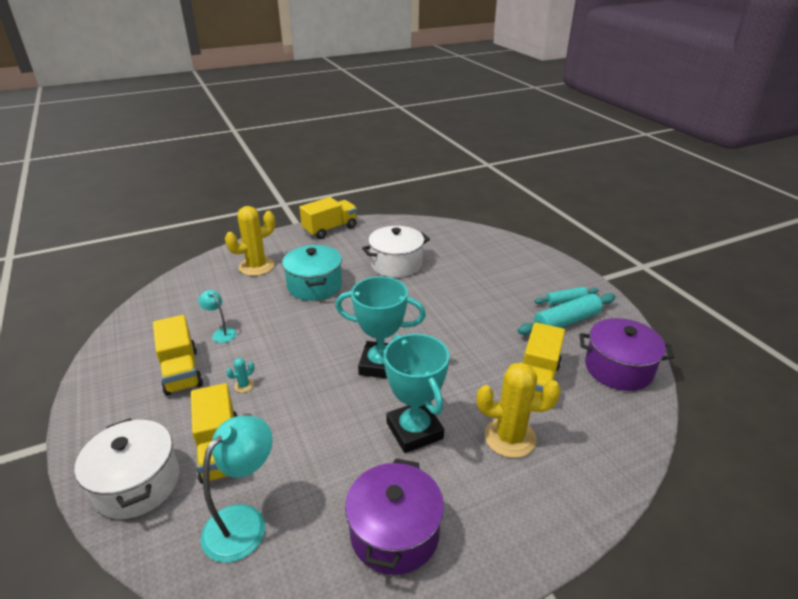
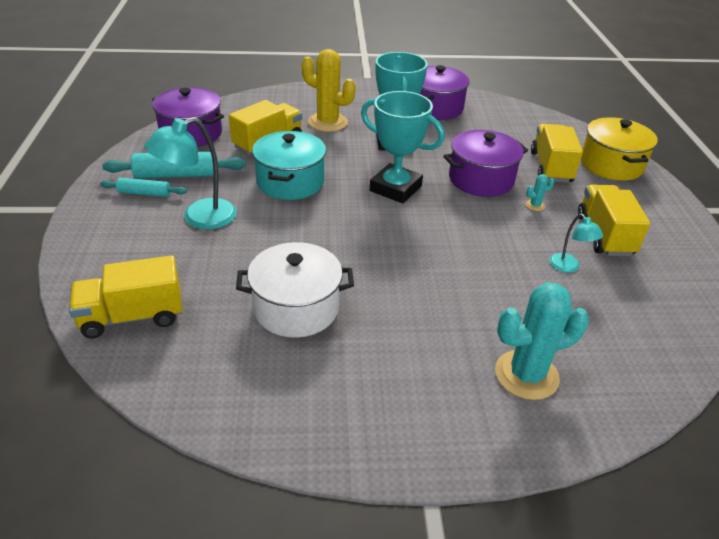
camera: 160 degrees left, 5 degrees up
white pot [75,418,179,519] -> yellow pot [581,117,658,181]
turquoise lamp [201,416,273,563] -> turquoise lamp moved to [144,117,237,230]
yellow cactus [225,206,275,276] -> turquoise cactus [495,282,589,400]
turquoise pot [282,245,342,301] -> turquoise pot moved to [252,131,326,200]
yellow truck [299,197,357,239] -> yellow truck moved to [69,255,182,338]
none -> purple pot [443,130,528,197]

